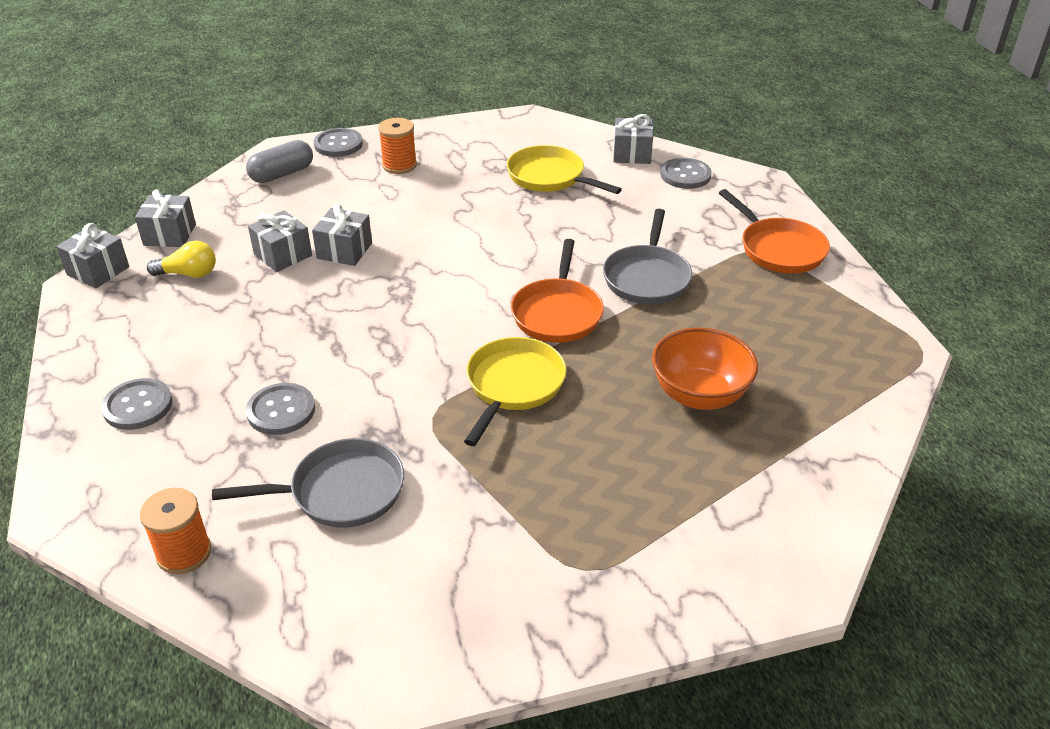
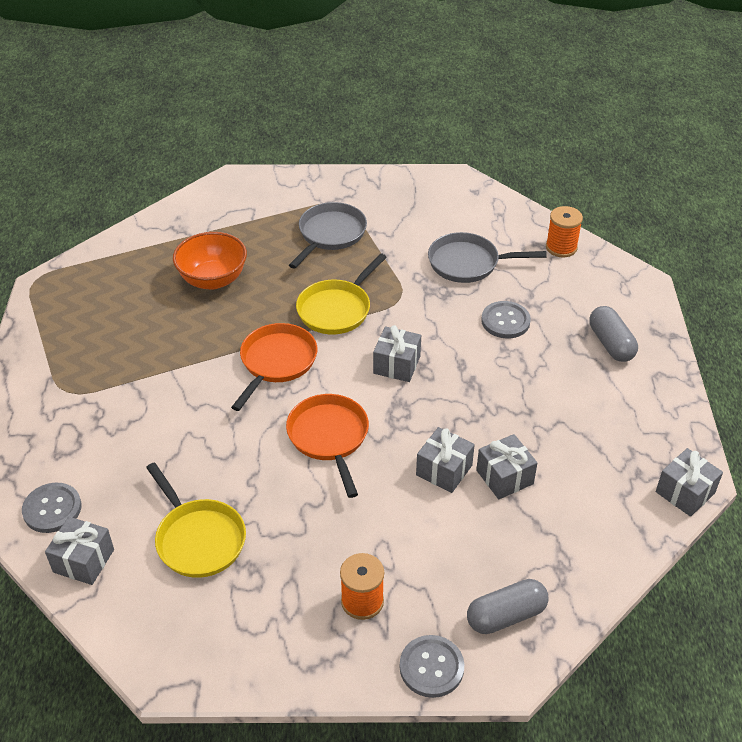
camera: 165 degrees left, 5 degrees up
grey button [101,378,173,430] -> grey capsule [589,306,638,362]
grey gift [135,189,196,247] -> grey gift moved to [373,325,421,382]
yellow light bulb [147,241,216,278] -> none
grey pan [603,209,692,304] -> grey pan moved to [289,202,367,269]
orange pan [719,189,830,273] -> orange pan moved to [286,394,369,498]

